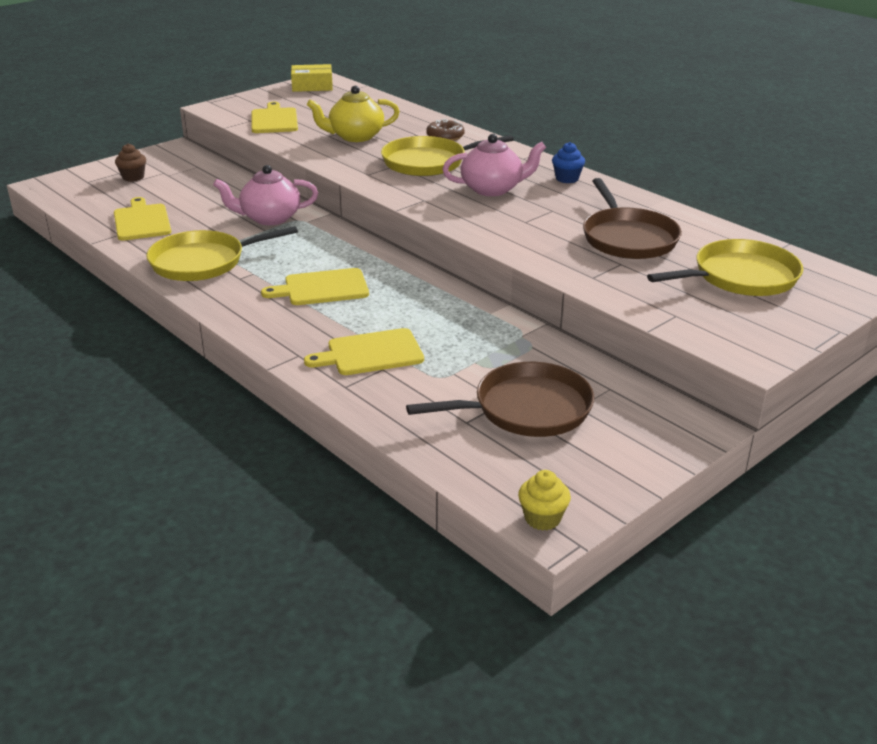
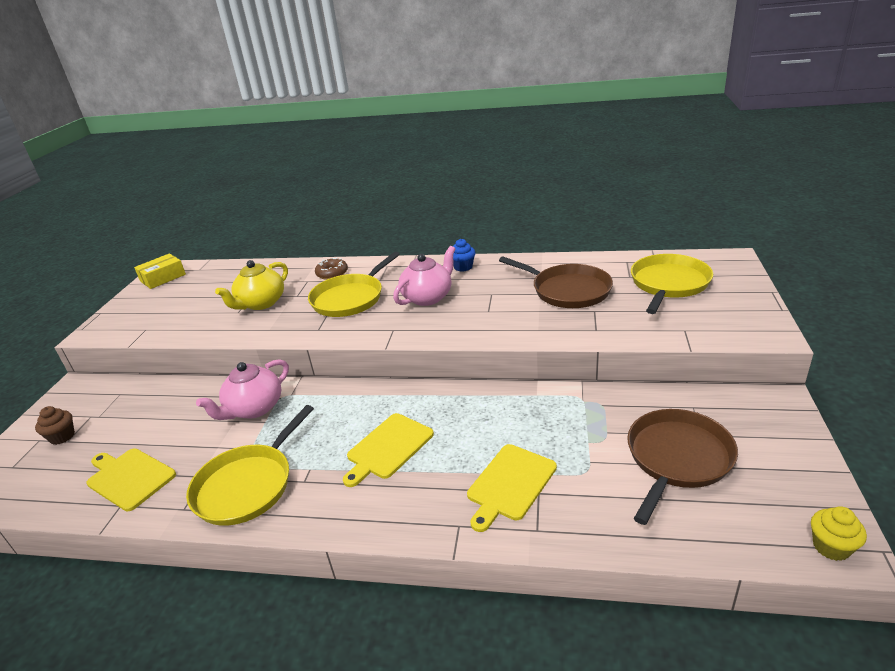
camera: 35 degrees left, 0 degrees up
yellow cutting board [252,102,298,133] -> none

